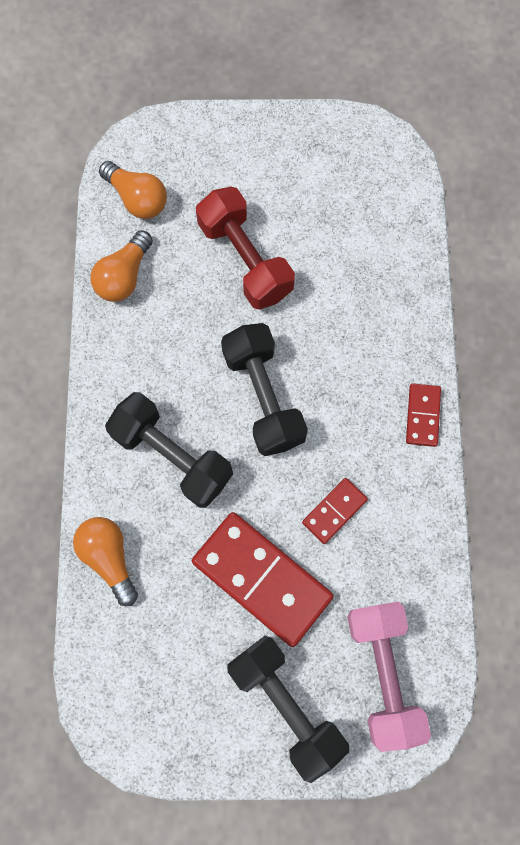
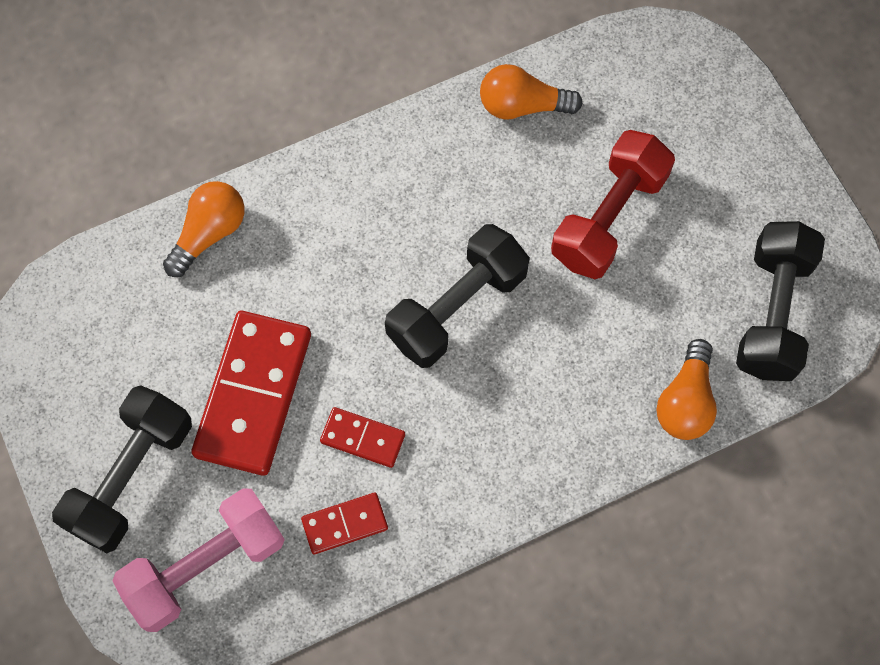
camera: 65 degrees right, 5 degrees down
orange light bulb [99,161,167,219] -> orange light bulb moved to [656,339,717,440]
black dumbbell [105,392,233,508] -> black dumbbell moved to [736,221,825,381]
red domino [406,383,441,447] -> red domino moved to [301,492,388,554]

